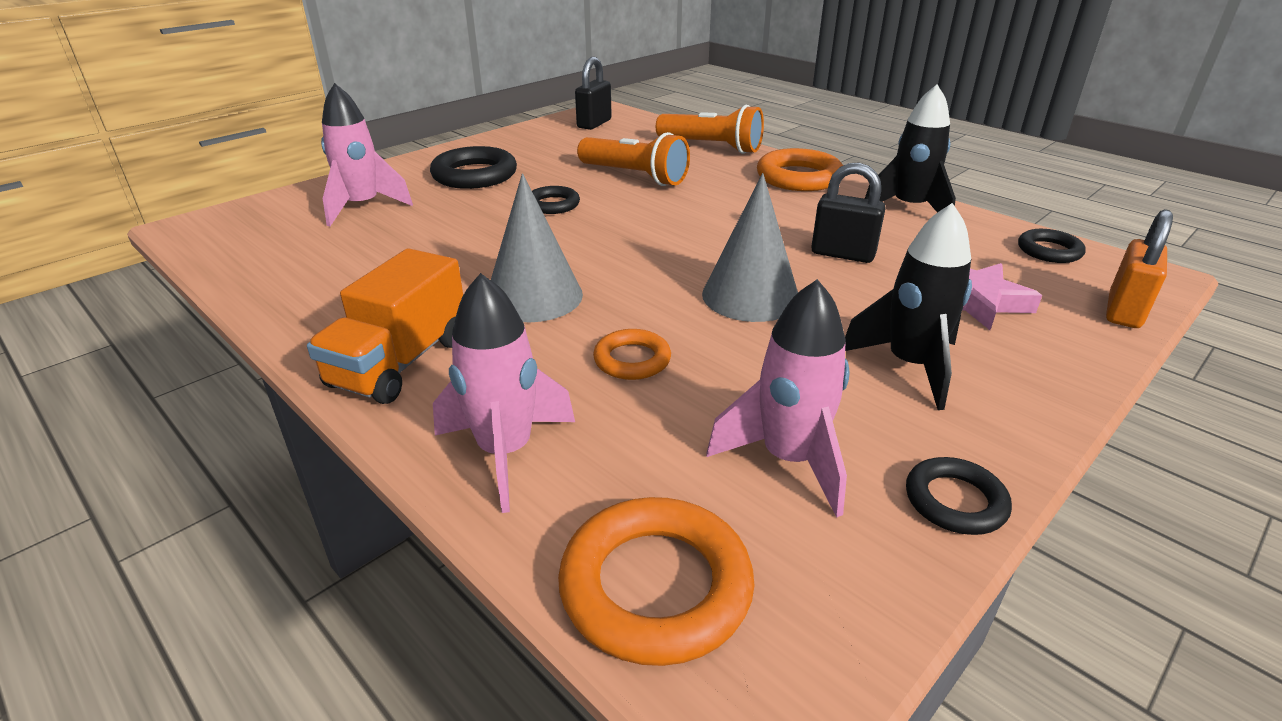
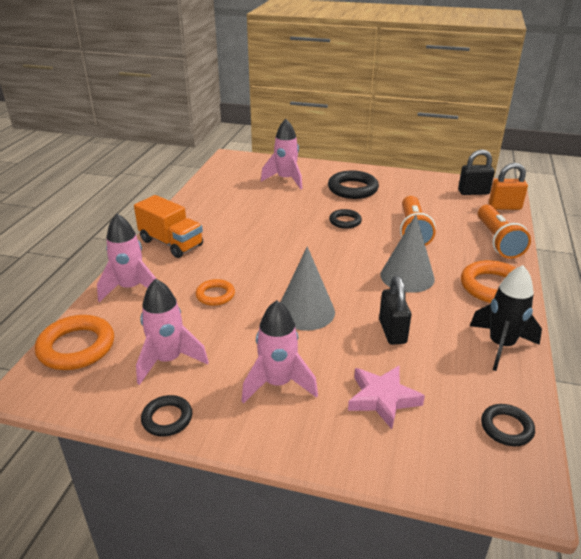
camera: 60 degrees right, 0 degrees up
orange truck [307,248,463,404] -> orange truck turned 135 degrees counterclockwise [134,195,203,258]
grey cone [491,173,583,322] -> grey cone moved to [380,215,435,293]
black rocket [845,203,972,410] -> pink rocket [242,300,318,404]
orange padlock [1106,209,1173,328] -> orange padlock moved to [489,163,528,210]

